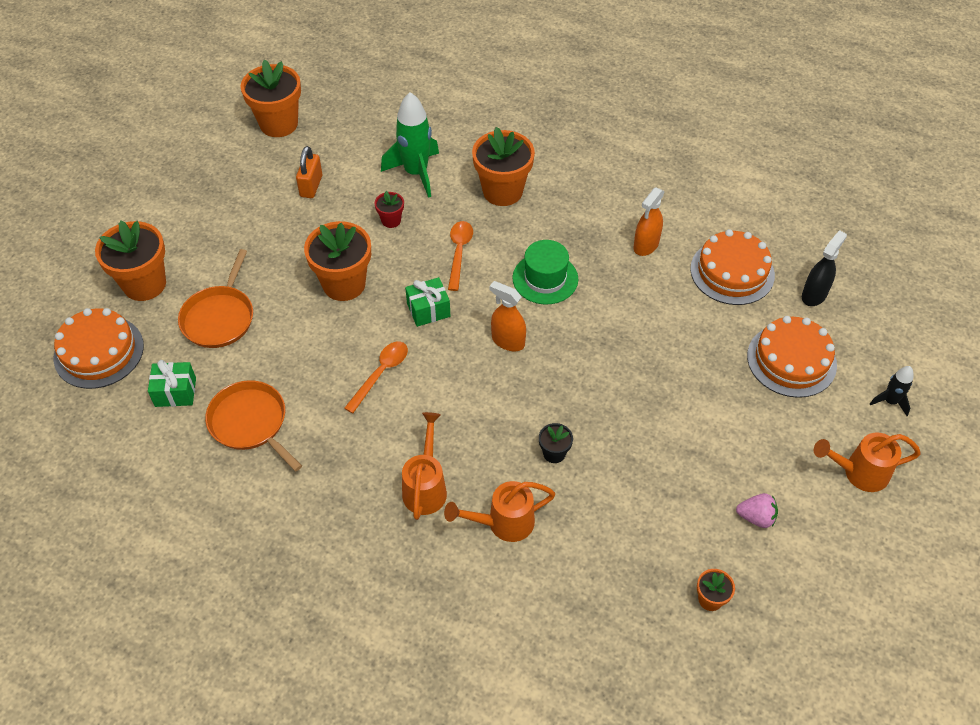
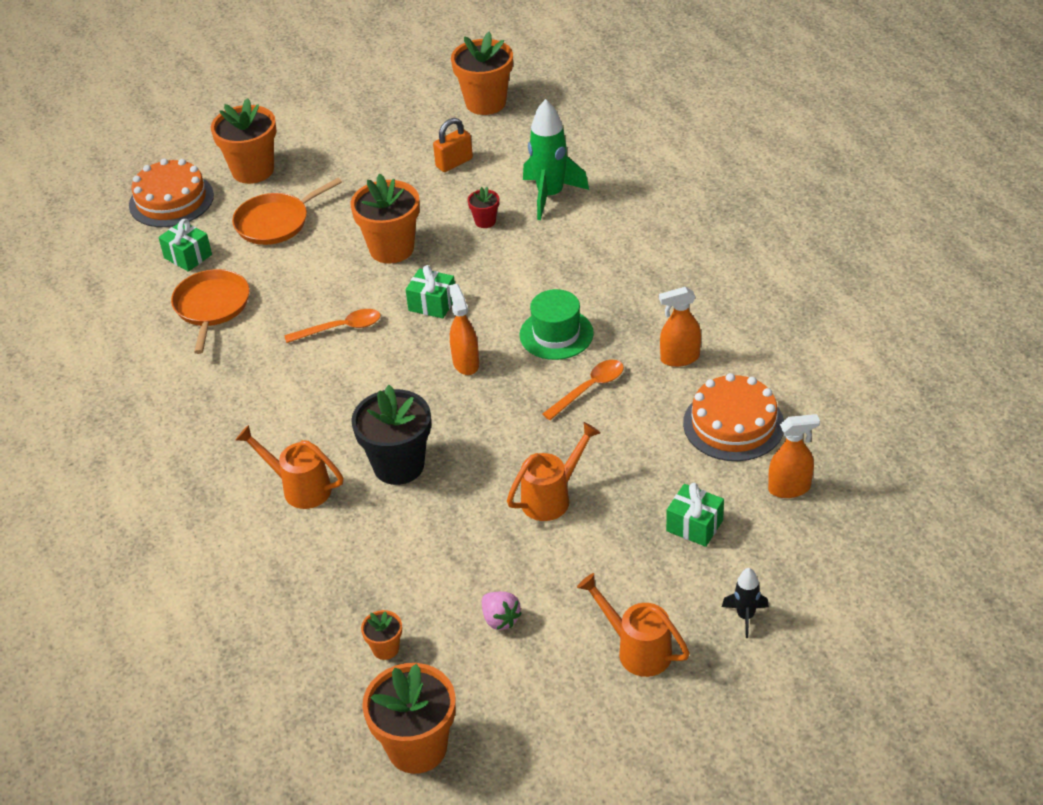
camera: 45 degrees right, 10 degrees down
orange watering can [402,412,447,520] -> orange watering can moved to [507,422,601,521]
orange spoon [448,221,473,291] -> orange spoon moved to [543,360,624,420]
orange flower pot [472,127,535,206] -> orange flower pot moved to [362,663,456,774]
black flower pot [539,423,573,463] -> black flower pot [351,385,431,485], size x2.11
orange cake [747,316,837,398] -> green gift [666,483,724,547]
black spray bottle [802,230,847,306] -> orange spray bottle [768,414,820,498]

